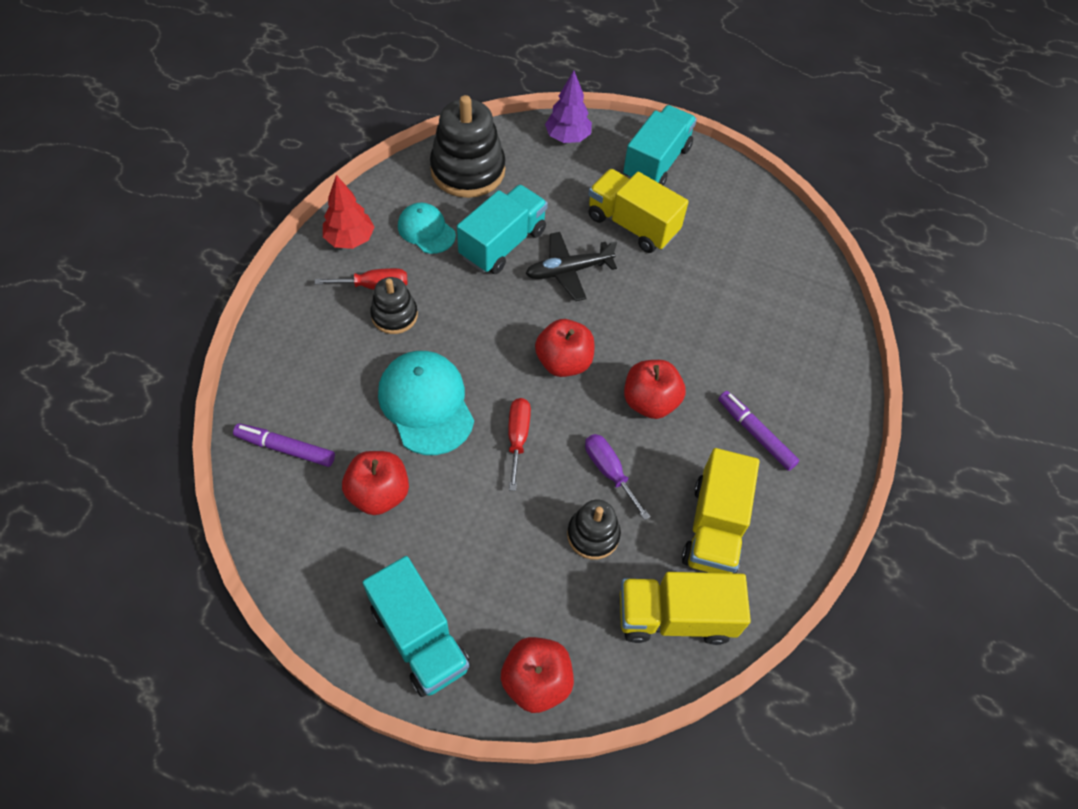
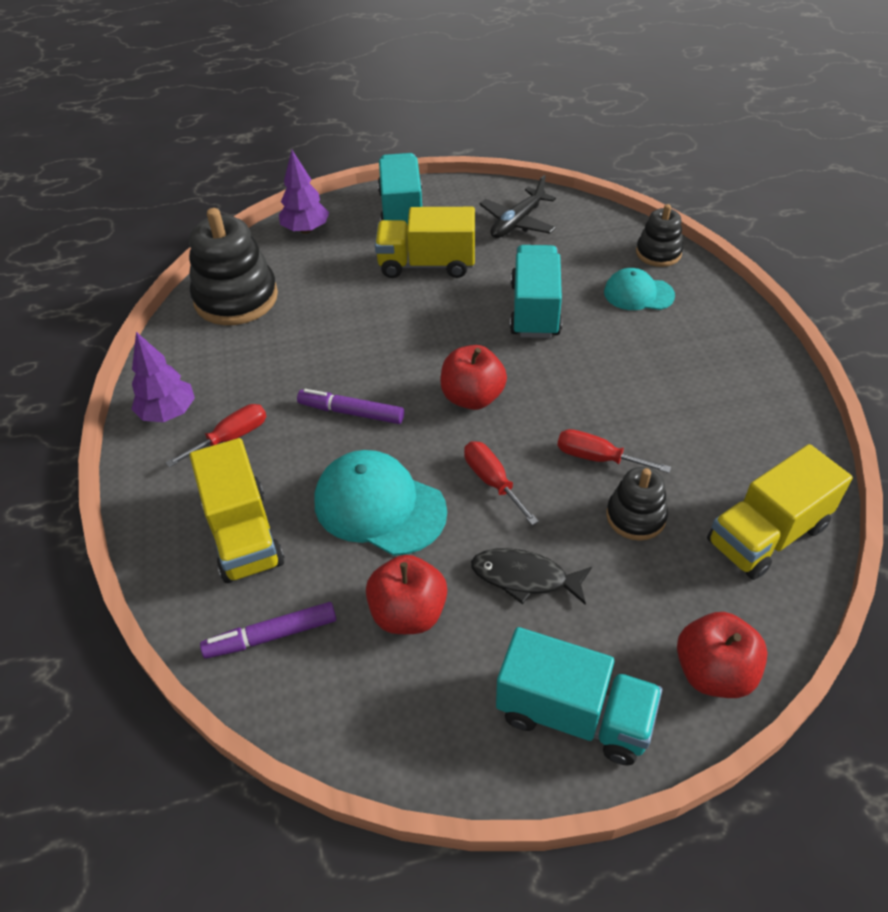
camera: 30 degrees left, 10 degrees down
red tree [323,175,375,249] -> purple tree [132,332,195,422]
black stacking toy [370,277,418,334] -> black stacking toy moved to [636,204,683,267]
turquoise cap [398,203,456,254] -> turquoise cap moved to [604,268,675,310]
turquoise truck [457,184,548,274] -> turquoise truck moved to [510,245,562,338]
black plane [526,232,617,301] -> black plane moved to [479,175,556,238]
purple screwdriver [585,434,650,520] -> red screwdriver [557,429,671,473]
red apple [624,360,686,419] -> none
yellow truck [682,448,759,573] -> yellow truck moved to [190,438,285,583]
purple marker [718,391,800,471] -> purple marker moved to [297,389,404,424]
none -> black fish [471,548,592,605]

